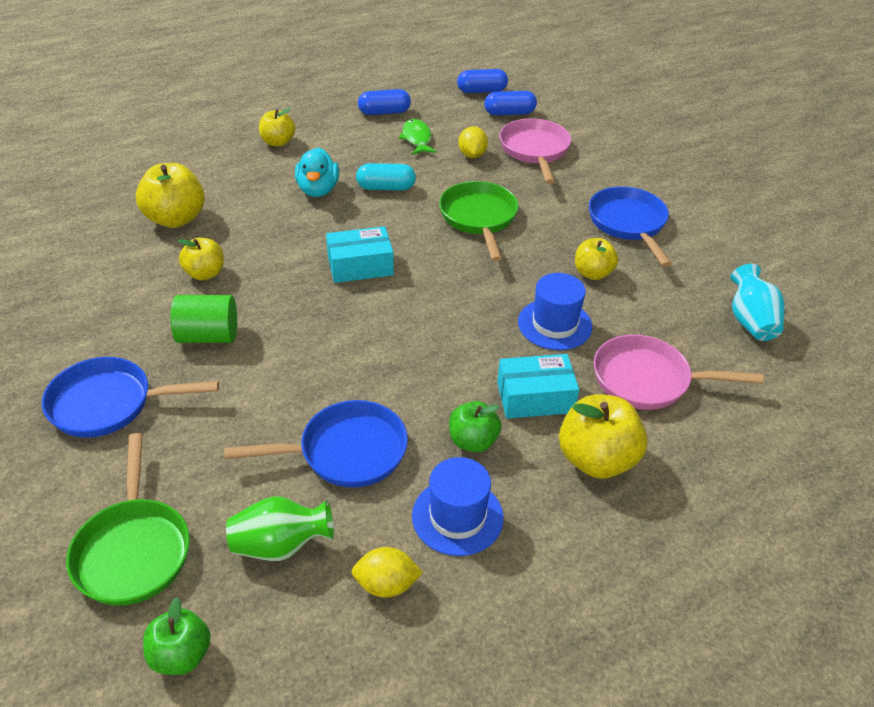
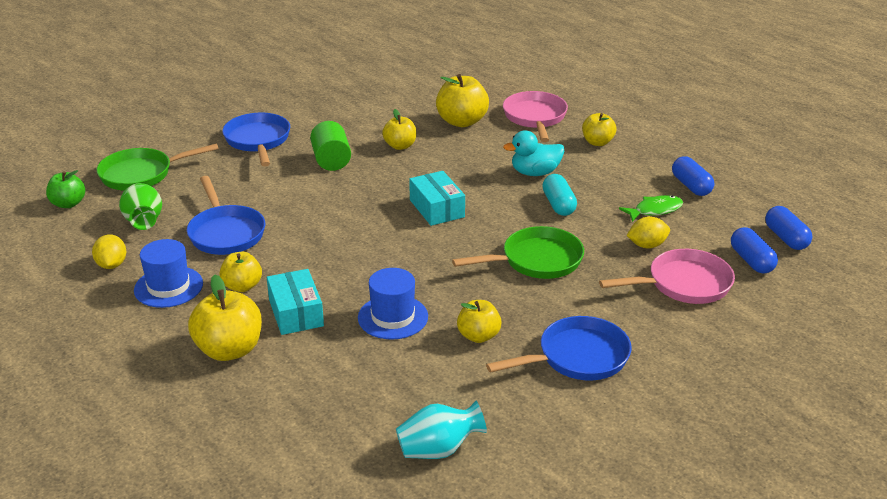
camera: 80 degrees right, 10 degrees down
green apple [449,401,501,452] -> yellow apple [219,252,262,292]
pink pan [594,334,764,410] -> pink pan moved to [503,91,568,142]

